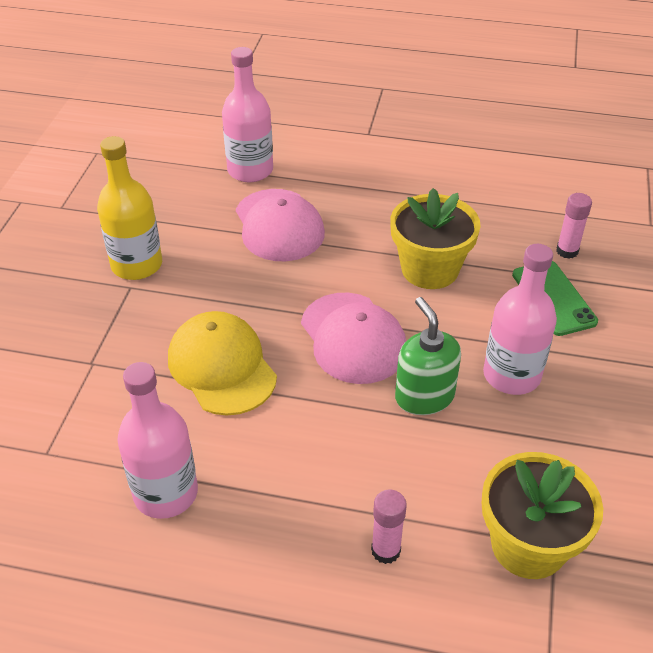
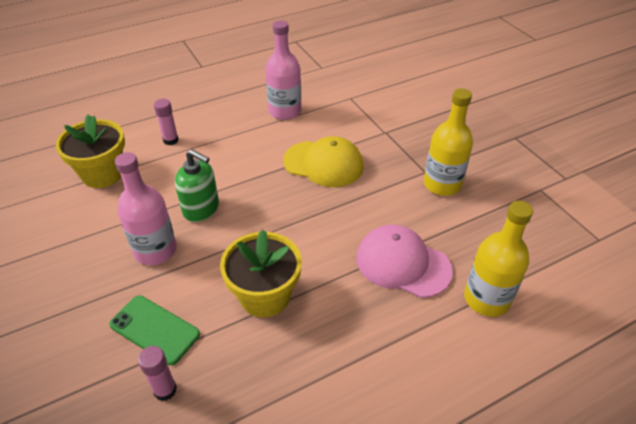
camera: 140 degrees right, 0 degrees up
pink bottle [222,47,273,183] -> yellow bottle [464,201,533,317]
pink cap [301,293,406,384] -> none

